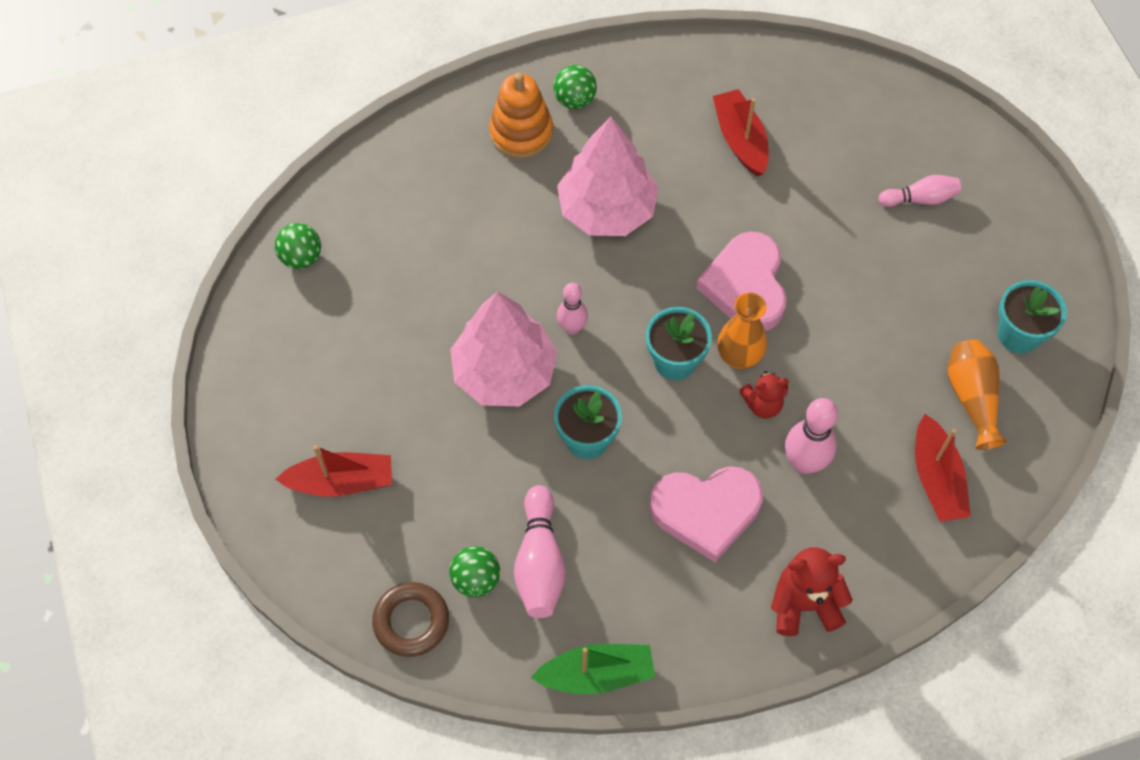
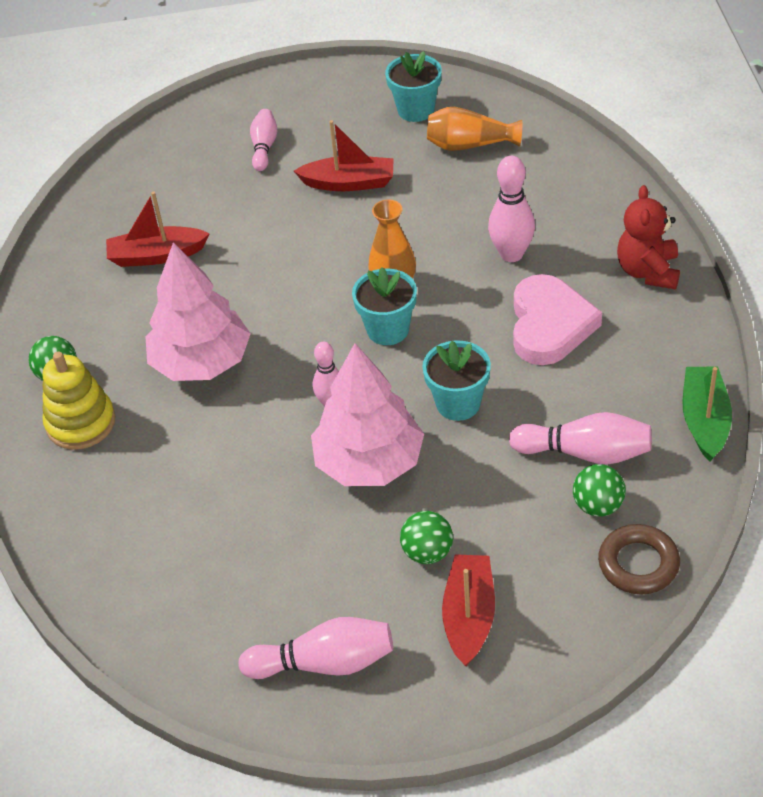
camera: 75 degrees left, 15 degrees down
green ball [275,223,321,269] -> green ball moved to [400,511,453,564]
orange stacking toy [489,73,553,158] -> yellow stacking toy [43,351,116,450]
pink heart [697,231,787,331] -> none
red teddy bear [739,371,789,418] -> none
red boat [915,414,971,522] -> red boat moved to [294,120,394,191]
none -> pink bowling pin [239,617,393,679]

